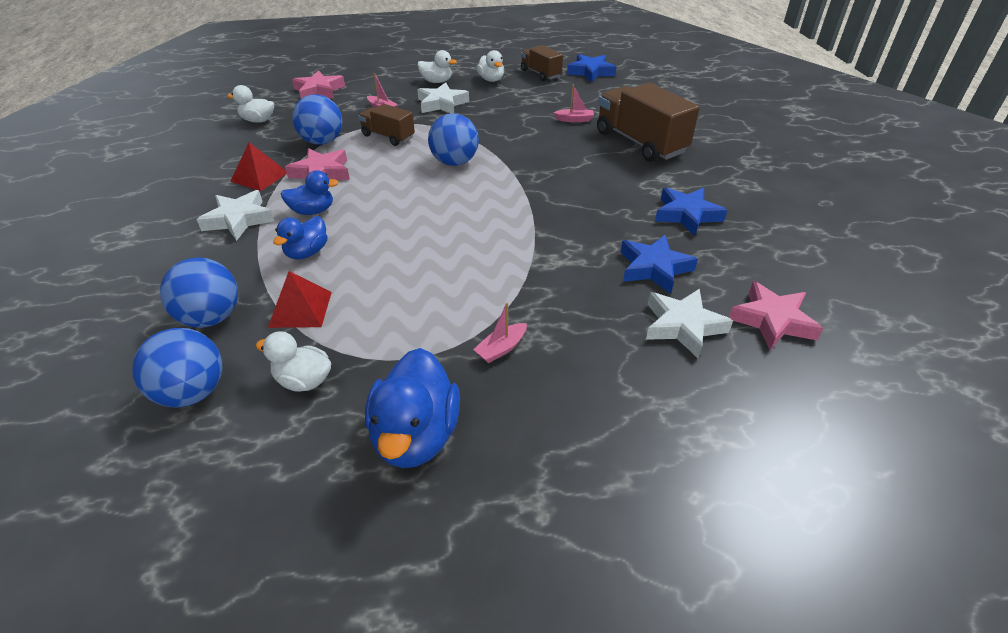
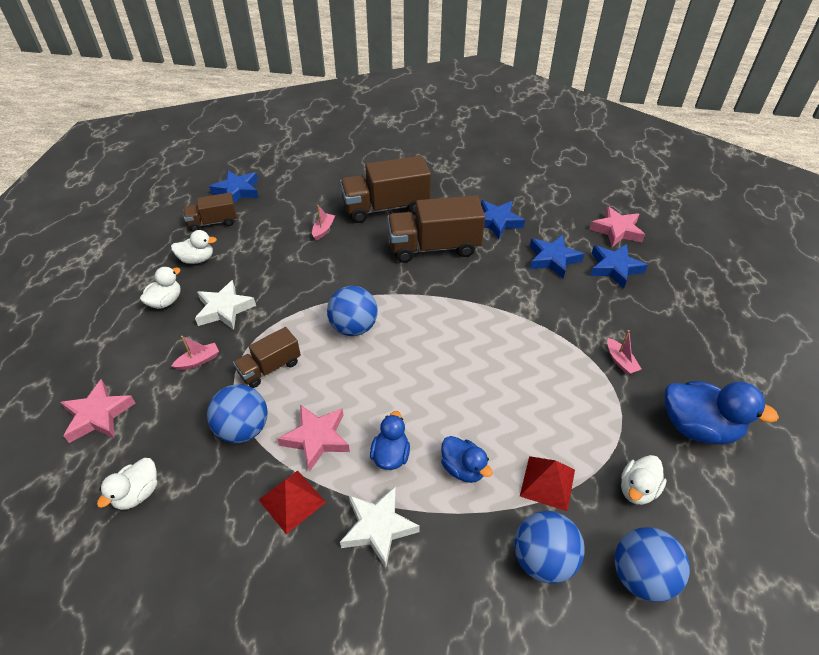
camera: 70 degrees left, 5 degrees up
white star [646,289,733,359] -> blue star [590,244,648,289]
none -> brown truck [387,195,485,263]

